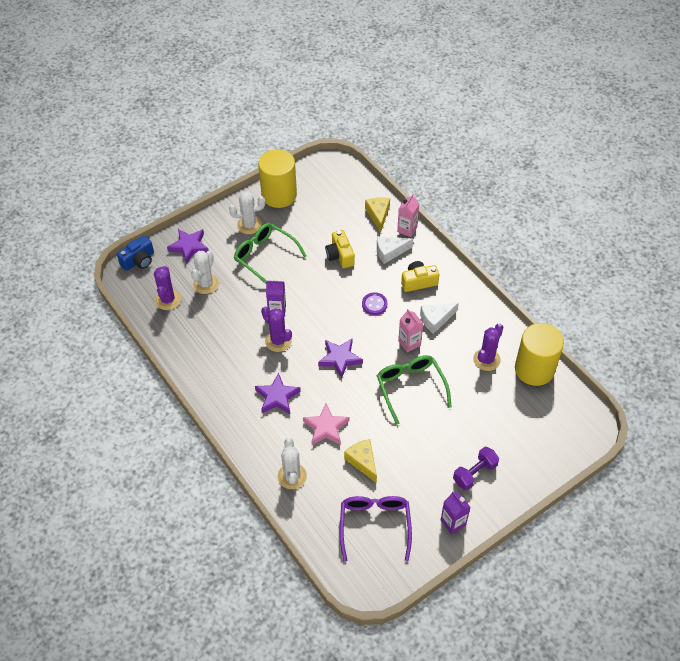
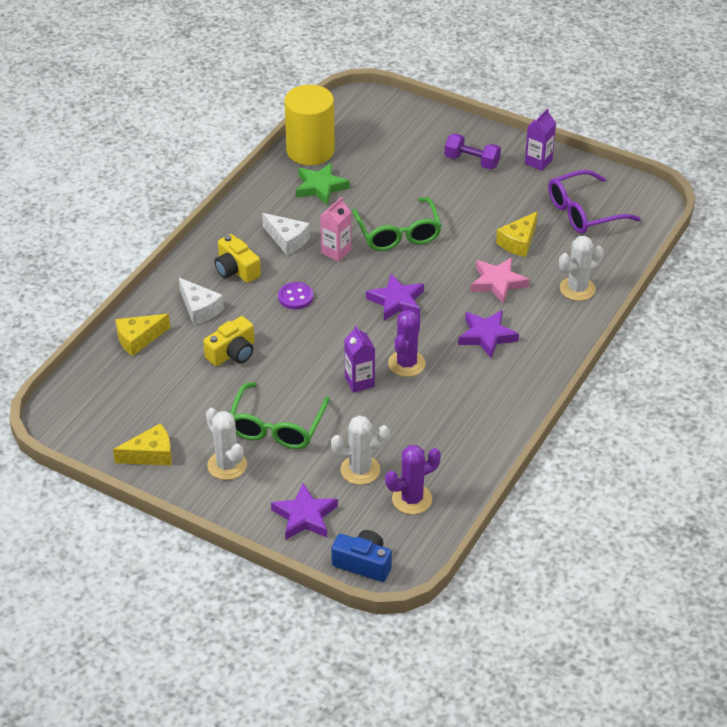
camera: 115 degrees left, 10 degrees down
yellow cylinder [258,149,297,208] -> yellow cheese [113,423,172,465]
green glasses [377,355,452,425] -> green glasses turned 60 degrees counterclockwise [352,197,442,251]
pink carton [397,194,420,237] -> none
purple cactus [473,323,503,371] -> green star [296,163,350,205]

